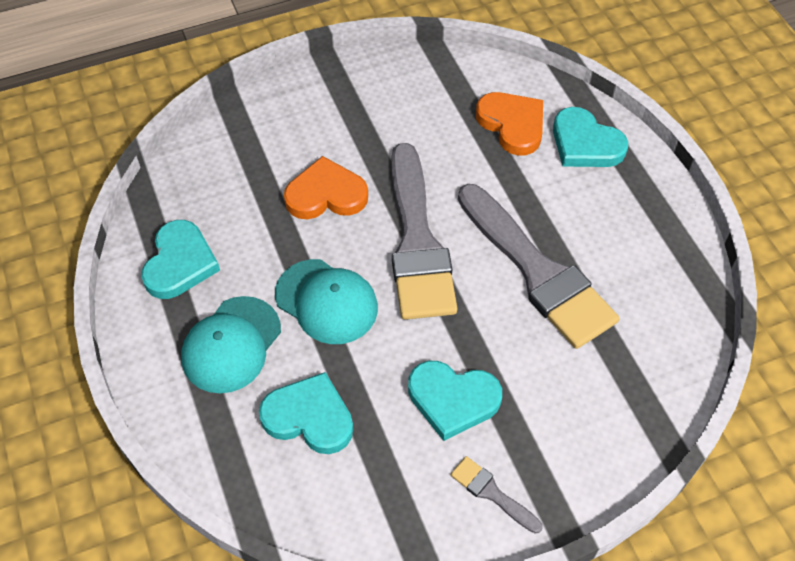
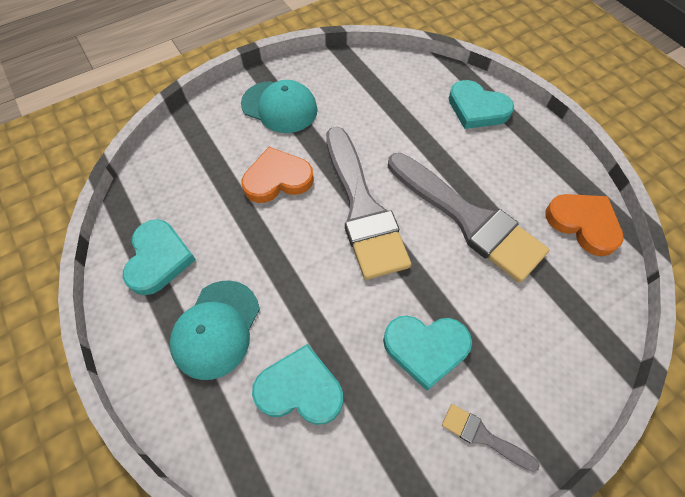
camera: 10 degrees left, 5 degrees up
turquoise cap [275,259,378,344] -> turquoise cap moved to [241,80,317,133]
orange heart [476,92,543,156] -> orange heart moved to [546,194,624,256]

